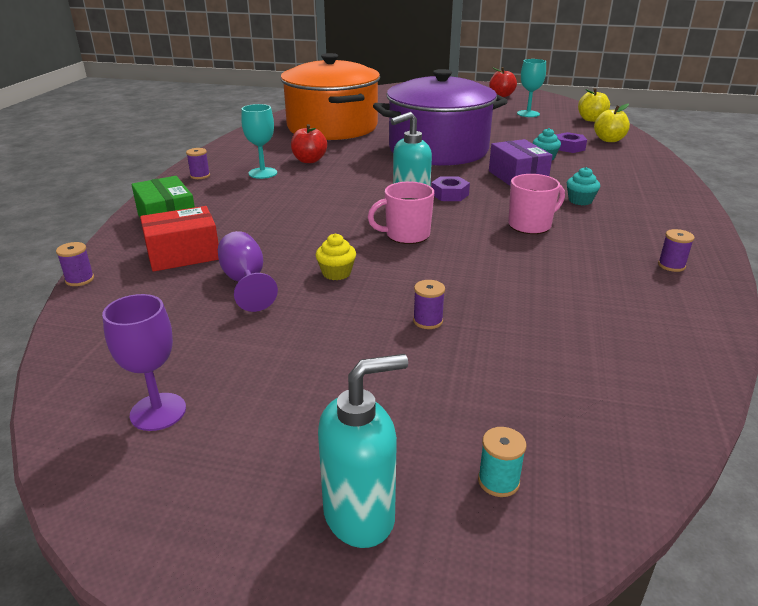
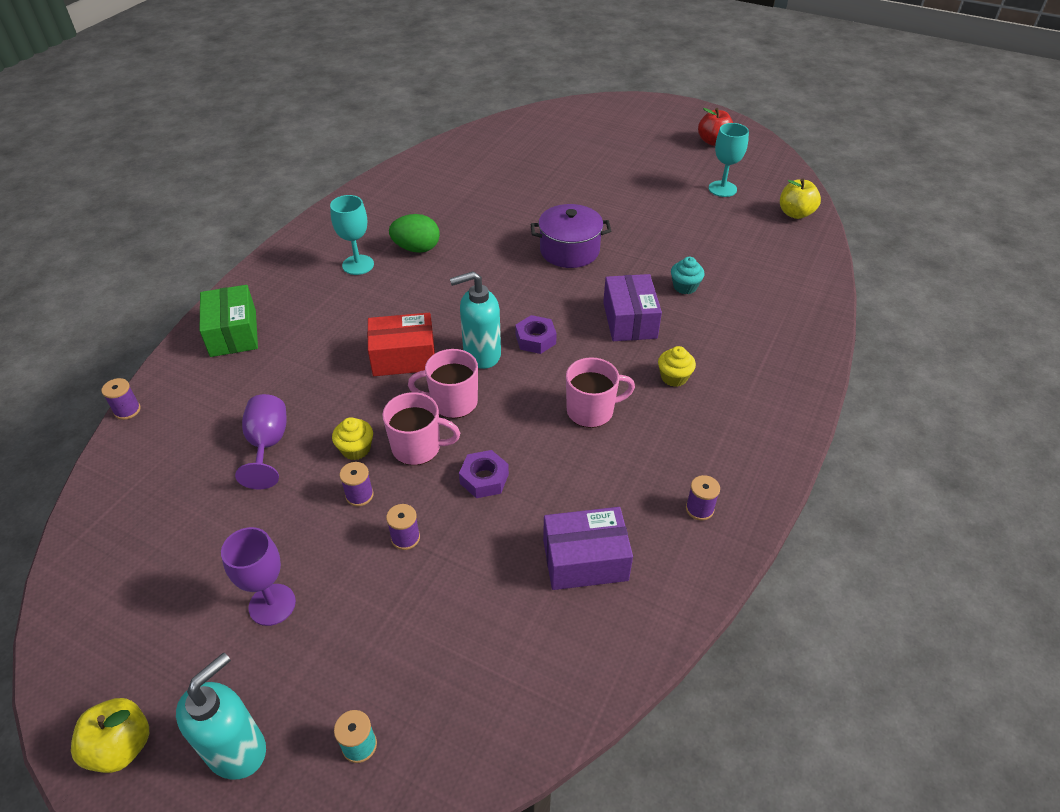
camera: 15 degrees right, 15 degrees up
purple goblet [102,294,186,431] -> purple goblet moved to [221,527,296,626]
red box [140,206,219,272] -> red box moved to [367,313,435,376]
purple spool [186,148,210,179] -> purple spool moved to [339,462,374,506]
orange pot [281,53,380,140] -> none
red apple [291,124,327,163] -> green egg [389,214,440,253]
turquoise soap dispenser [318,354,408,548] -> turquoise soap dispenser turned 45 degrees counterclockwise [176,653,266,780]
purple pot [373,69,508,166] -> purple pot [530,204,611,268], size x0.51
purple nut [556,132,587,153] -> purple nut moved to [459,450,509,498]
turquoise cupcake [567,167,600,205] -> yellow cupcake [658,346,696,387]
yellow apple [594,104,630,142] -> yellow apple moved to [71,698,149,773]
none -> pink mug [382,392,460,465]
none -> purple box [543,507,633,590]

